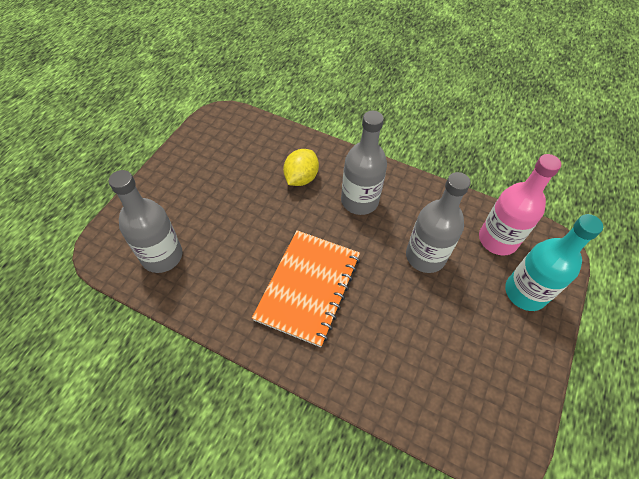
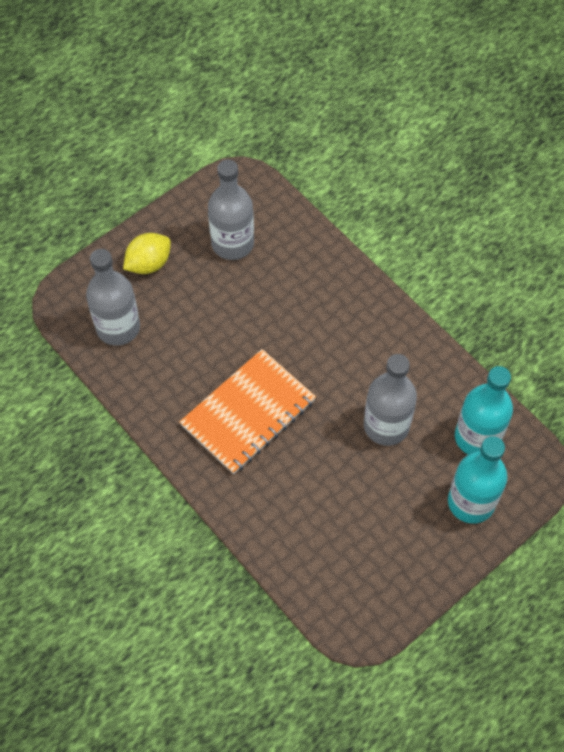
camera: 25 degrees right, 5 degrees up
yellow lemon [283,149,319,186] -> yellow lemon moved to [123,233,171,274]
grey bottle [341,110,387,215] -> grey bottle moved to [208,159,254,260]
pink bottle [479,154,561,256] -> turquoise bottle [455,366,513,455]

